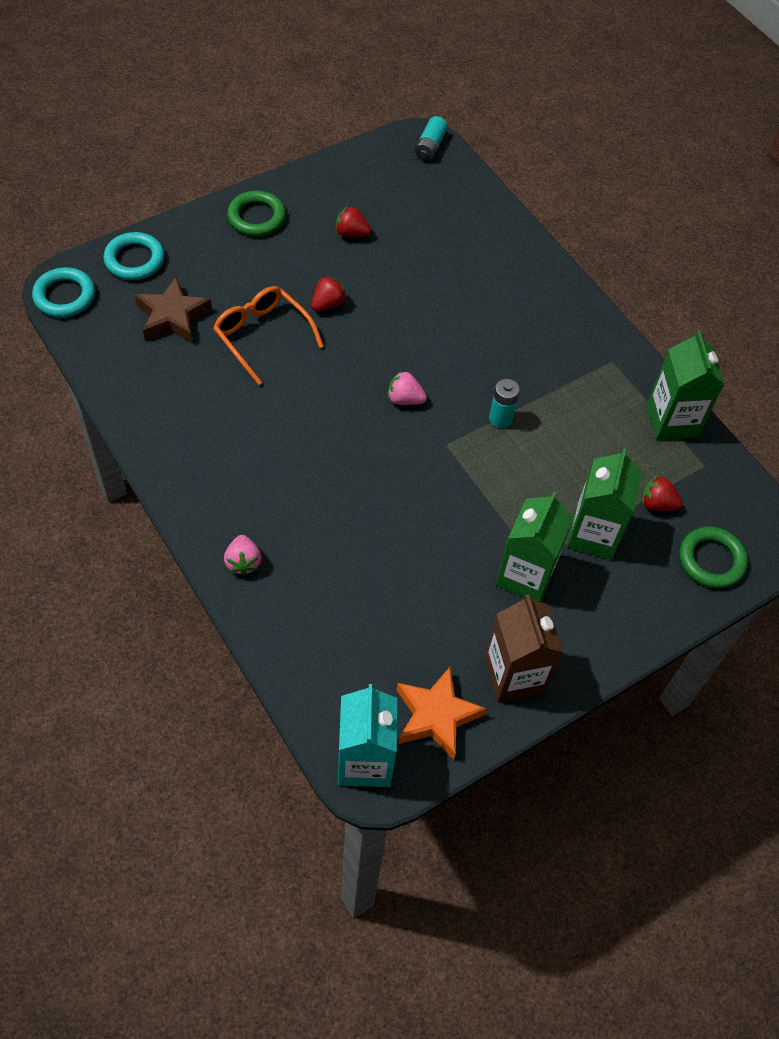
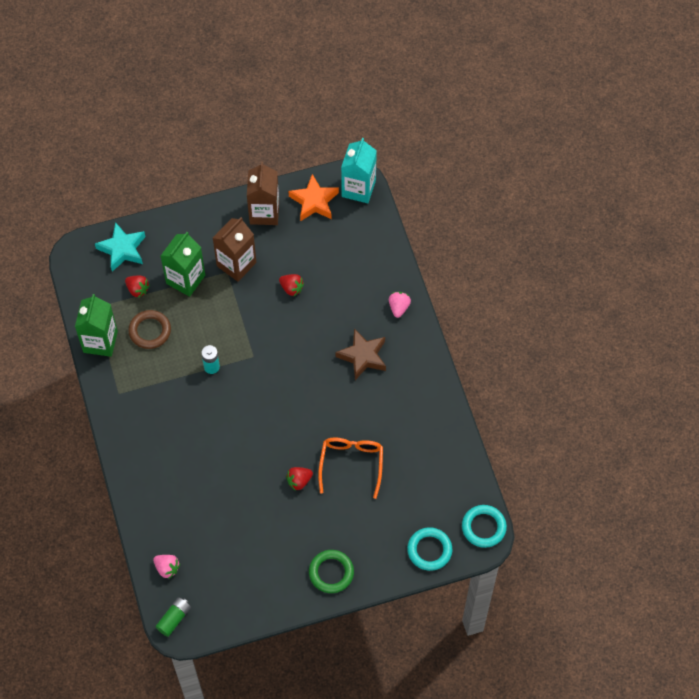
camera: 160 degrees left, 5 degrees up
brown star [135,277,212,343] -> brown star moved to [336,329,386,380]
orange glasses [213,286,324,385] -> orange glasses turned 150 degrees counterclockwise [318,438,383,499]
red strawberry [336,206,371,238] -> red strawberry moved to [279,274,304,296]
pink strawberry [388,371,427,405] -> pink strawberry moved to [153,555,180,579]
turquoise battery [415,116,448,161] -> green battery [155,597,191,637]
green carton [495,492,573,602] -> brown carton [213,217,256,282]
green ring [679,526,748,588] -> turquoise star [95,222,146,272]
none -> brown ring [128,310,171,349]

